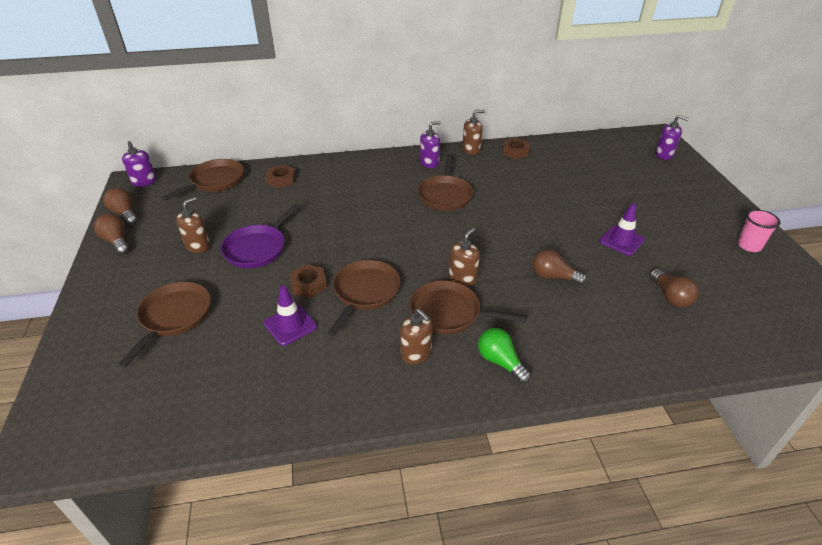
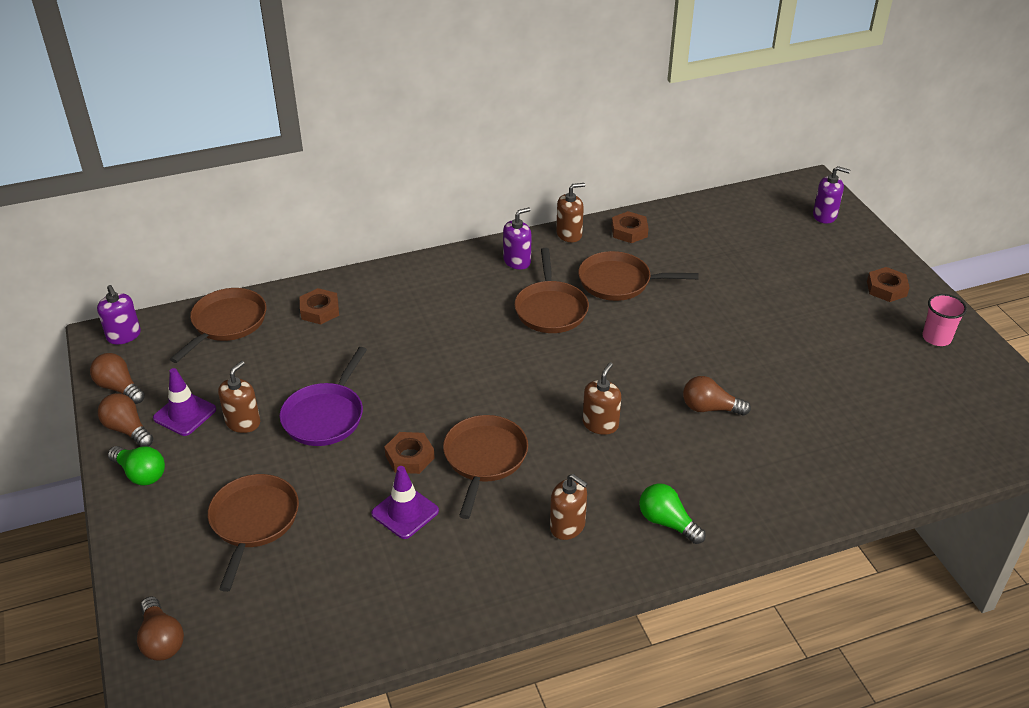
camera: 10 degrees left, 0 degrees up
brown pan [409,280,527,335] -> brown pan moved to [578,251,699,301]
purple traffic cone [599,203,645,256] -> purple traffic cone moved to [153,368,216,436]
brown light bulb [650,269,699,308] -> brown light bulb moved to [137,596,184,661]
none -> green light bulb [108,446,165,486]
none -> brown nut [867,267,910,302]

